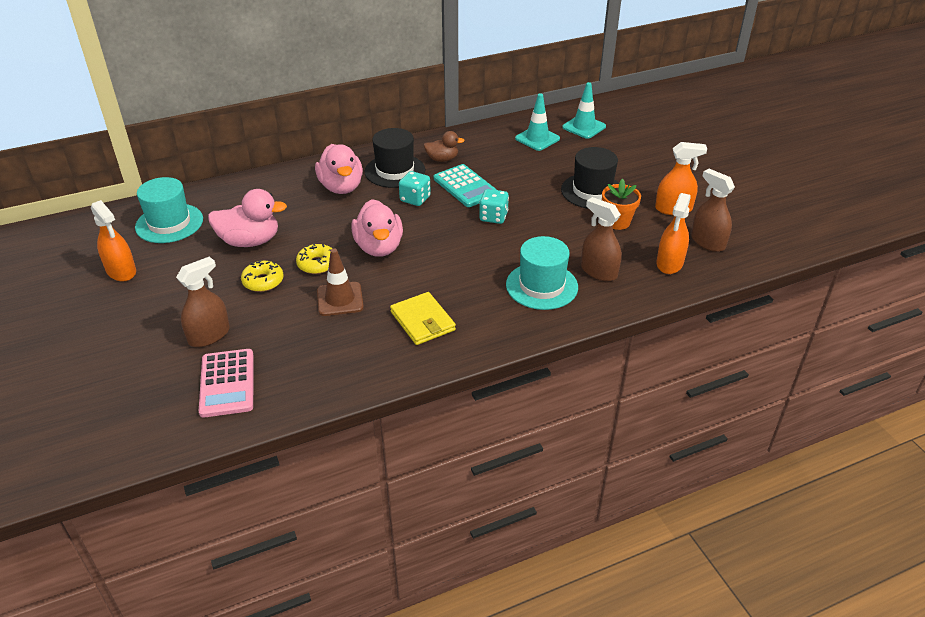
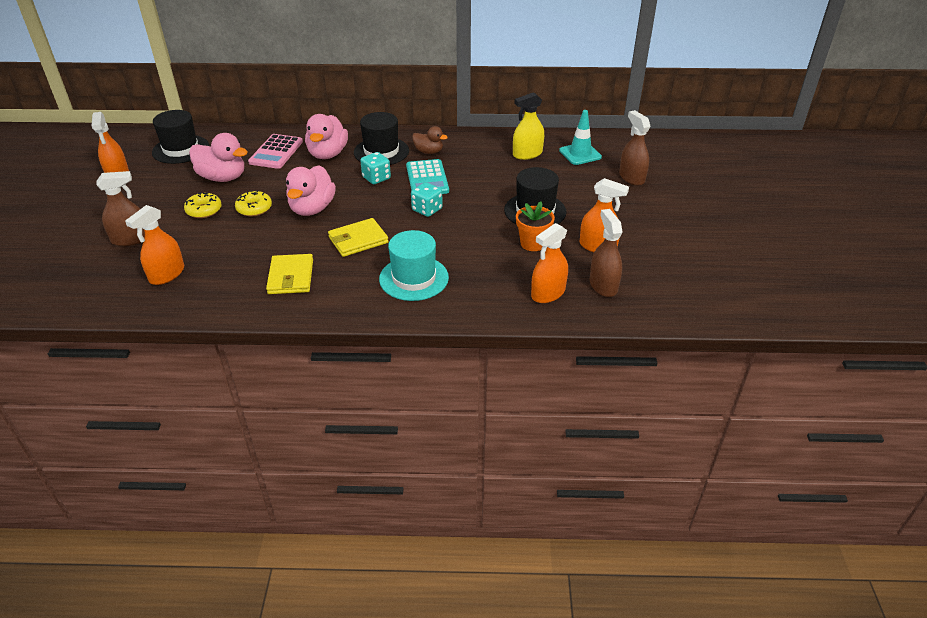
camera: 25 degrees right, 0 degrees up
turquoise hat [135,177,203,243] -> black hat [152,110,209,164]
pink calculator [199,349,253,418] -> pink calculator moved to [248,134,303,169]
brown traffic cone [317,249,364,316] -> none
turquoise traffic cone [515,93,560,151] -> yellow spray bottle [513,92,544,160]
brown spray bottle [581,197,622,281] -> brown spray bottle moved to [619,110,650,186]
none -> orange spray bottle [125,205,184,285]
none -> yellow wallet [328,218,389,257]

